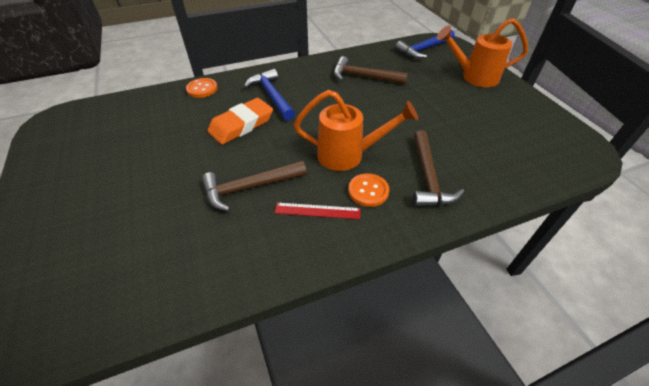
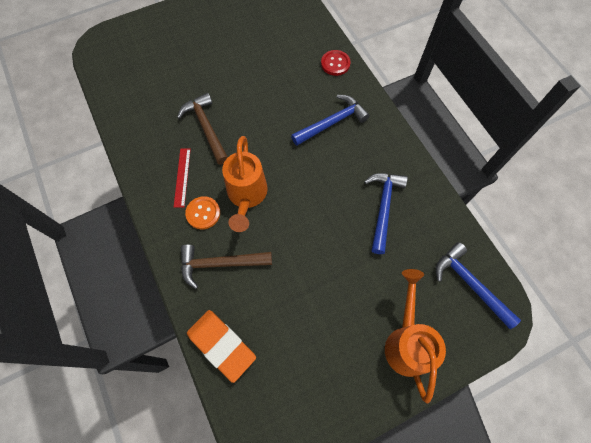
camera: 85 degrees right, 20 degrees up
orange button [186,78,218,98] -> red button [321,50,351,76]
orange eraser [208,98,273,144] -> orange eraser moved to [187,310,256,383]
brown hammer [334,56,408,84] -> blue hammer [364,173,408,254]

